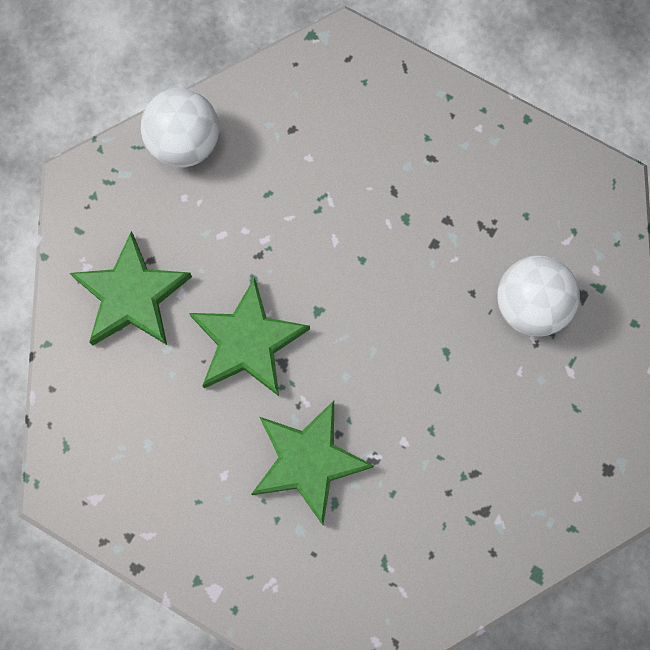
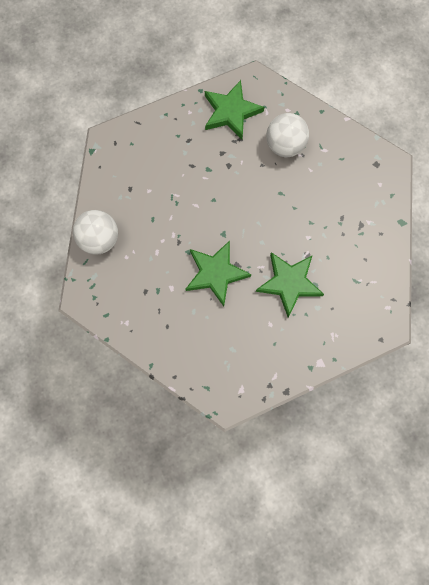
camera: 55 degrees left, 0 degrees up
green star [70,231,192,346] -> green star moved to [205,80,264,139]

